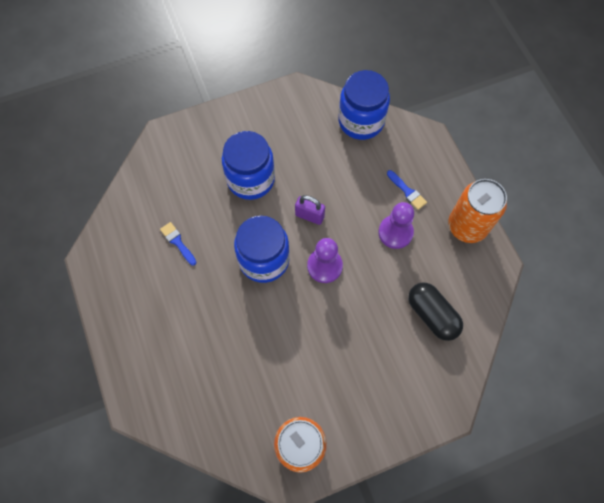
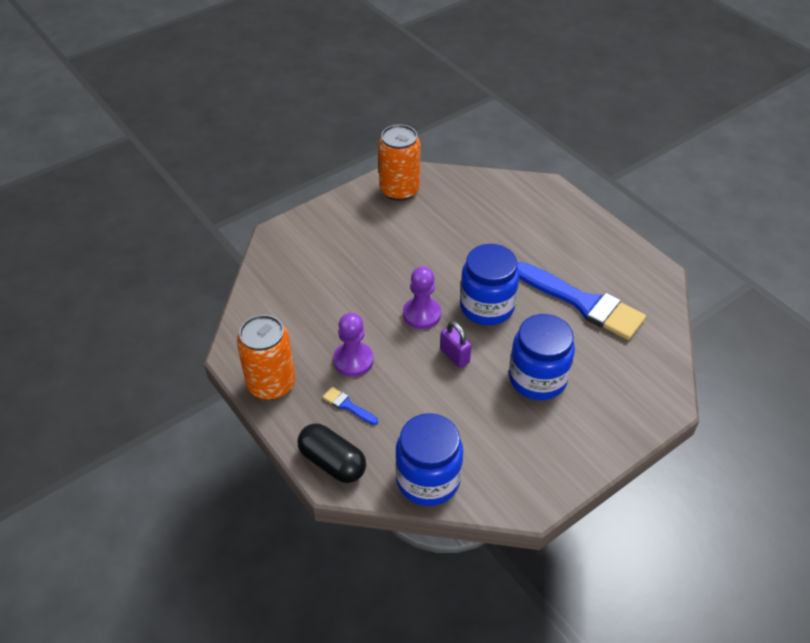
camera: 165 degrees right, 20 degrees down
blue brush [160,222,197,266] -> blue brush [517,262,646,340], size x2.47
purple padlock [295,195,325,225] -> purple padlock turned 45 degrees clockwise [440,321,471,368]
black capsule [408,282,463,341] -> black capsule moved to [298,423,366,483]

